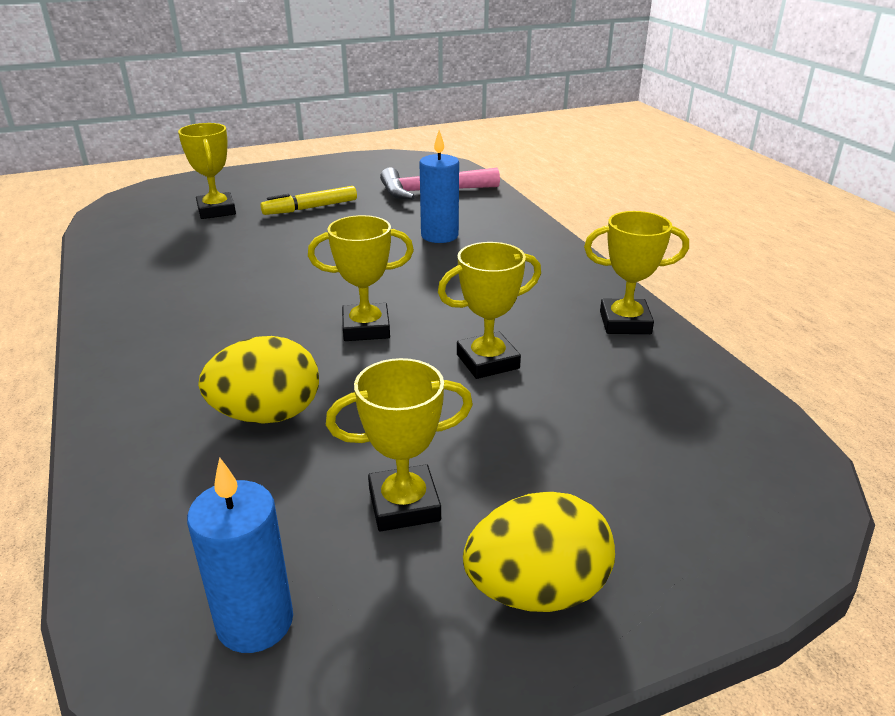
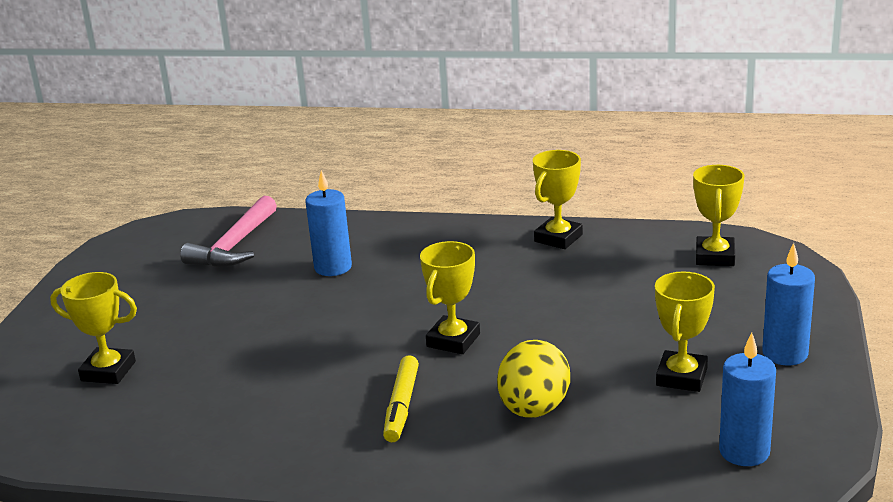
camera: 55 degrees left, 5 degrees down
yellow marker [260,186,357,215] -> yellow marker moved to [383,355,419,442]
yellow trophy [438,242,541,379] -> yellow trophy moved to [693,165,745,266]
yellow egg [463,492,615,612] -> blue candle [762,243,815,366]

